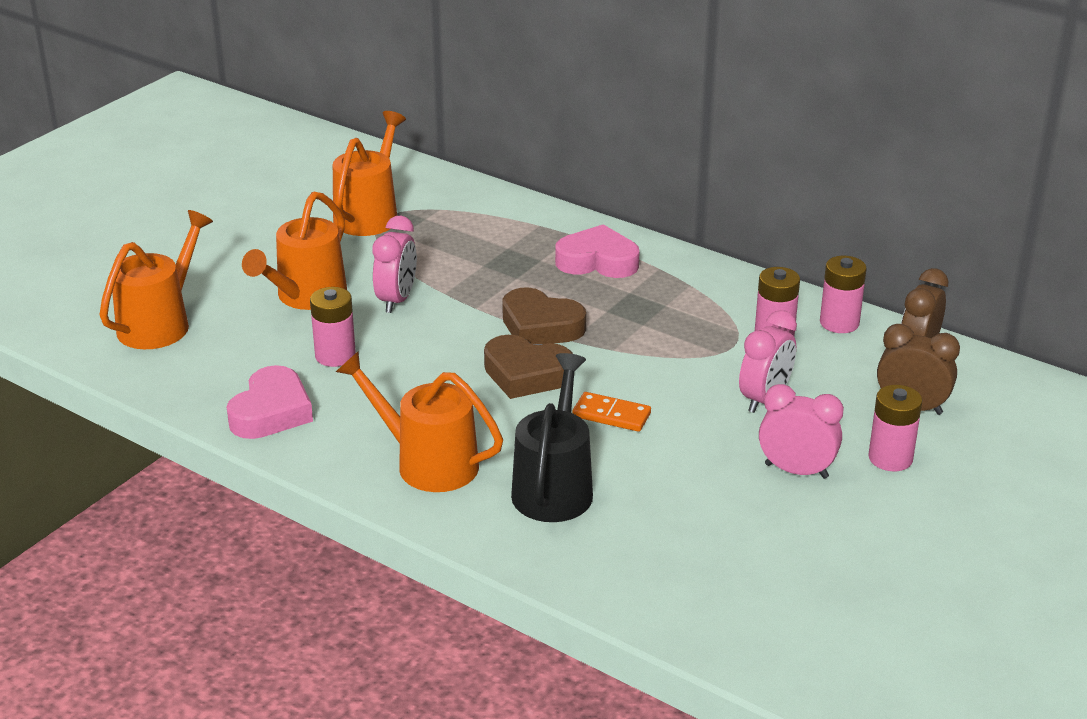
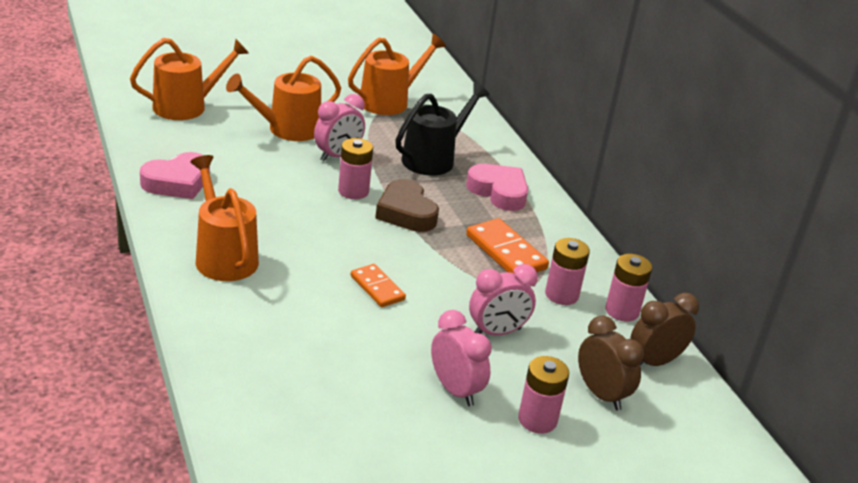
camera: 30 degrees right, 0 degrees up
pink battery [310,287,356,367] -> pink battery moved to [338,138,373,199]
brown heart [484,335,573,399] -> none
black watering can [511,353,593,522] -> black watering can moved to [395,83,489,176]
none -> orange domino [466,218,549,273]

